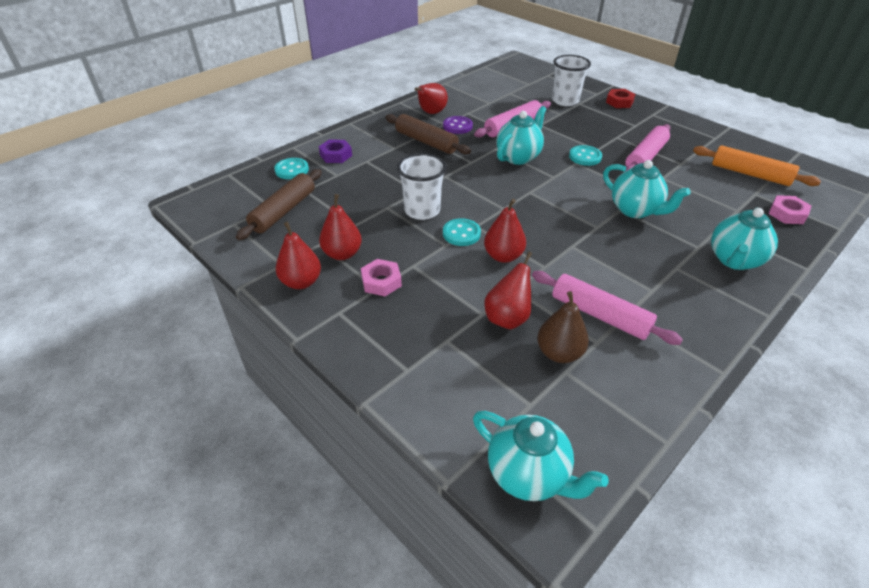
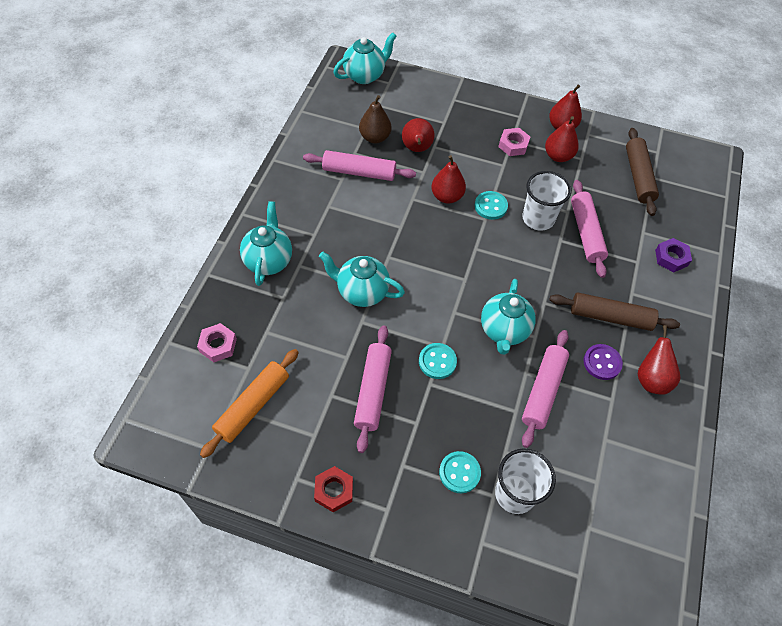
camera: 150 degrees right, 15 degrees up
turquoise button [274,158,309,179] -> turquoise button moved to [439,451,481,493]
turquoise teapot [473,411,609,501] -> turquoise teapot turned 135 degrees clockwise [333,32,396,84]
red nut [606,89,635,108] -> red nut moved to [314,466,353,512]
orange rolling pin [693,145,821,186] -> orange rolling pin turned 60 degrees counterclockwise [200,349,299,458]
none -> pink rolling pin [571,180,608,278]

